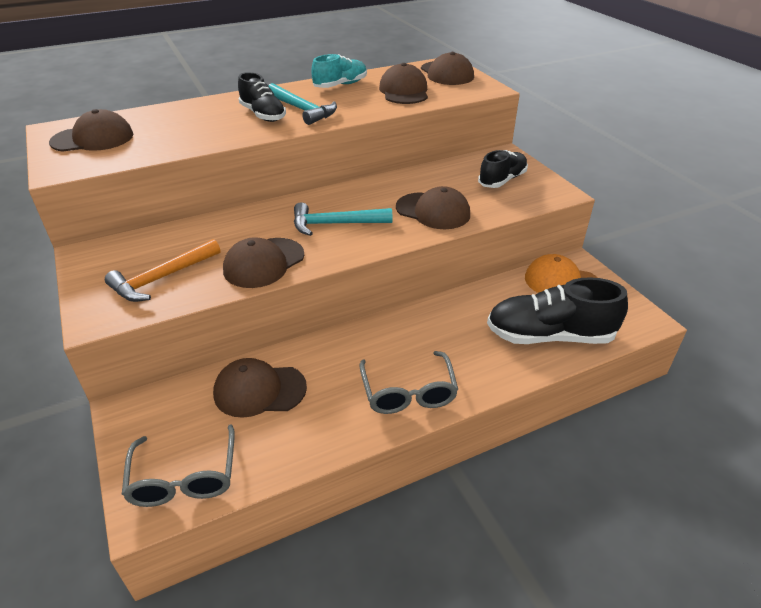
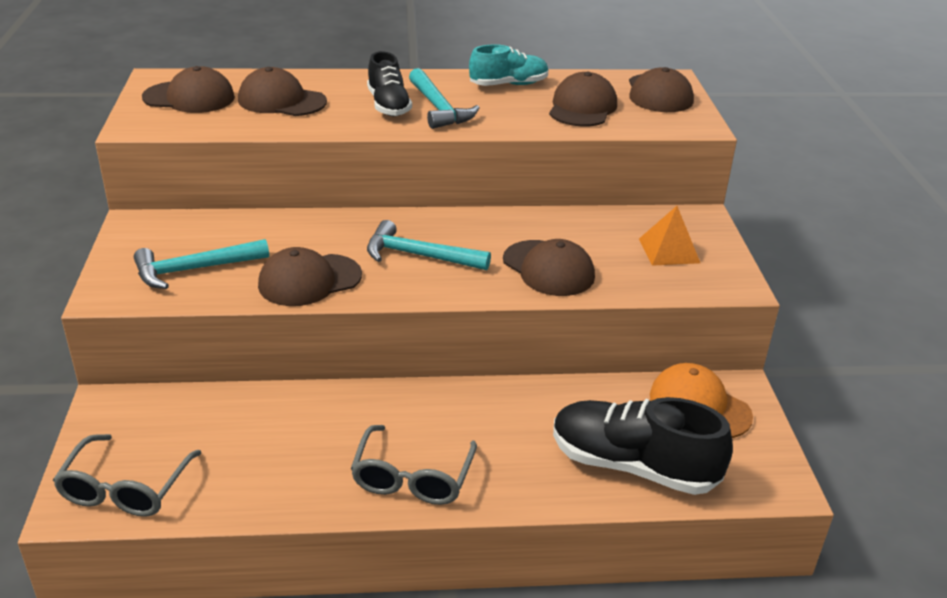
camera: 20 degrees right, 5 degrees down
orange hammer [105,239,220,302] -> turquoise hammer [134,239,269,289]
brown cap [213,358,307,418] -> brown cap moved to [238,67,327,116]
black shoe [478,150,528,188] -> orange pyramid [639,206,700,266]

